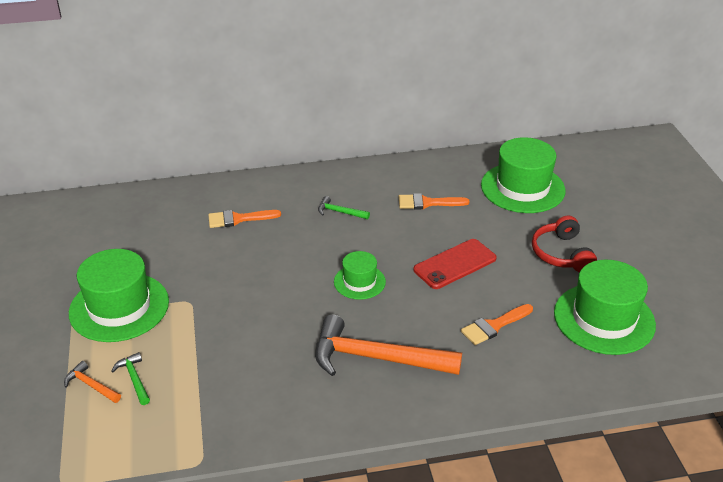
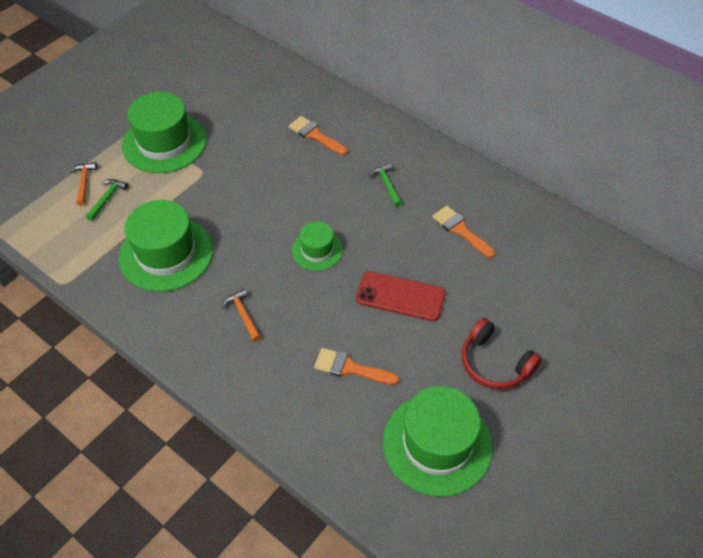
camera: 50 degrees right, 15 degrees up
orange hammer [315,314,462,376] -> orange hammer [221,289,261,341], size x0.44
green hat [481,137,565,213] -> green hat moved to [119,200,213,292]
red headphones [532,216,597,272] -> red headphones turned 90 degrees counterclockwise [462,318,542,389]

